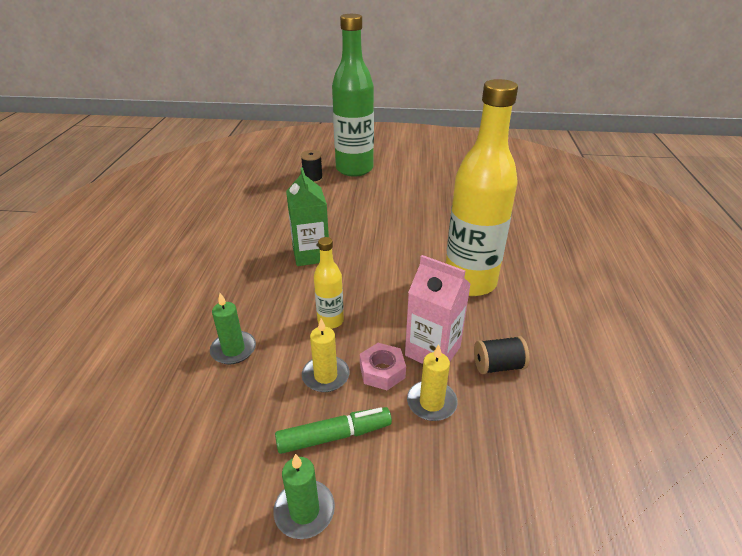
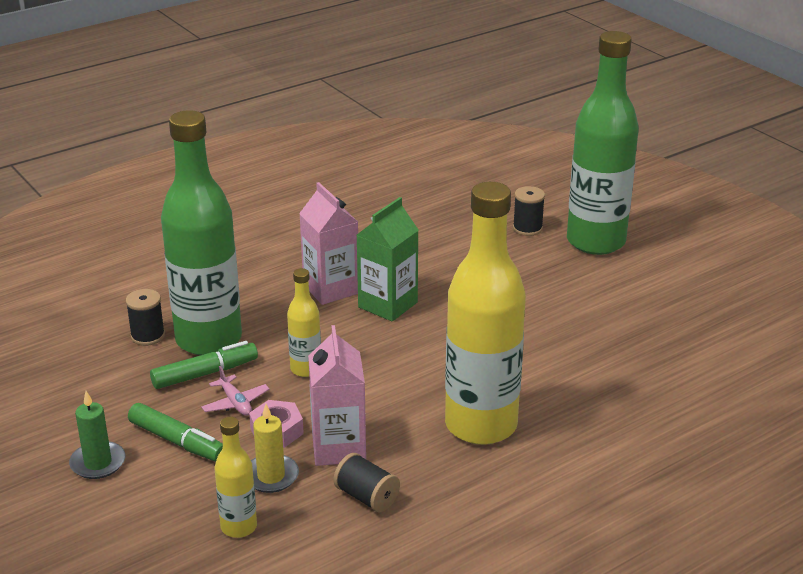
camera: 50 degrees right, 5 degrees down
green candle [210,293,256,364] -> green bottle [161,110,242,355]
yellow candle [302,318,349,392] -> pink plane [201,366,270,416]
none -> black spool [126,289,165,346]
none -> green marker [150,341,258,389]
none -> yellow bottle [215,417,257,538]
none -> pink carton [299,182,358,305]

